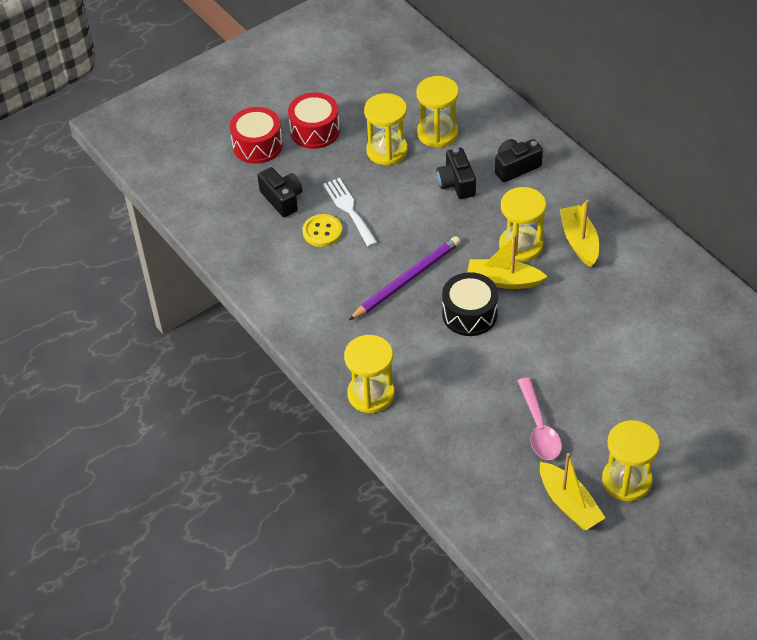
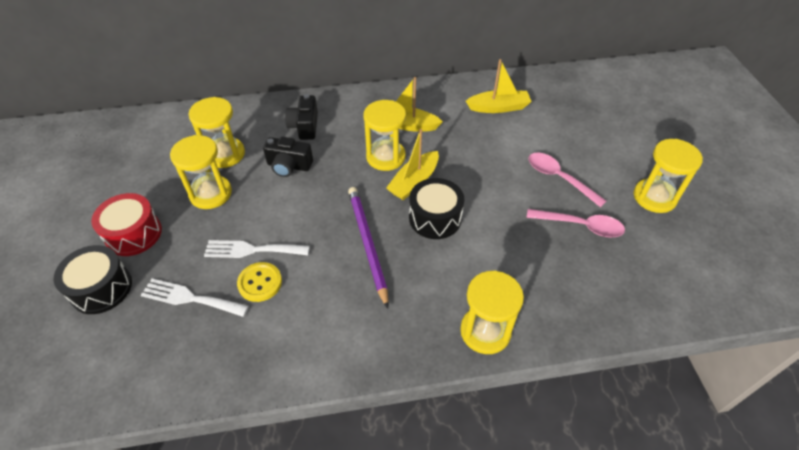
camera: 65 degrees left, 0 degrees up
red drum [230,107,283,164] -> black drum [54,245,132,314]
black camera [257,167,302,217] -> white fork [141,278,249,317]
yellow boat [540,453,605,530] -> yellow boat moved to [466,59,532,113]
none -> pink spoon [528,152,607,207]

